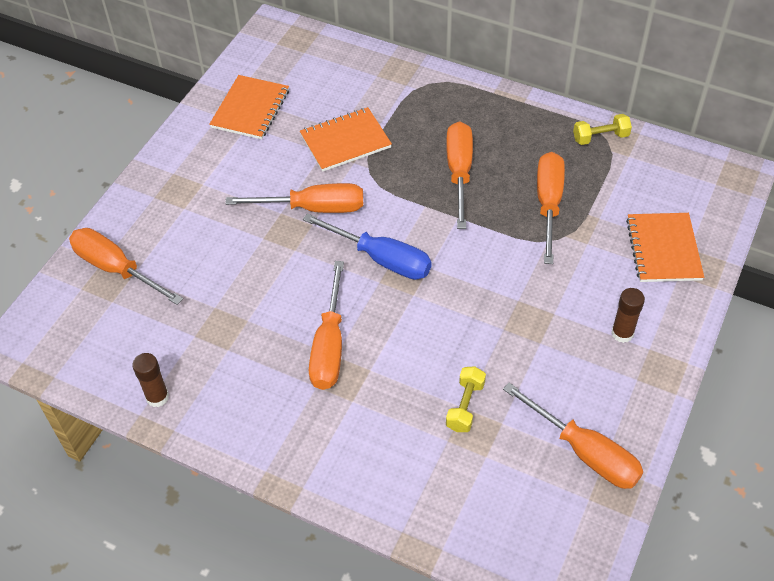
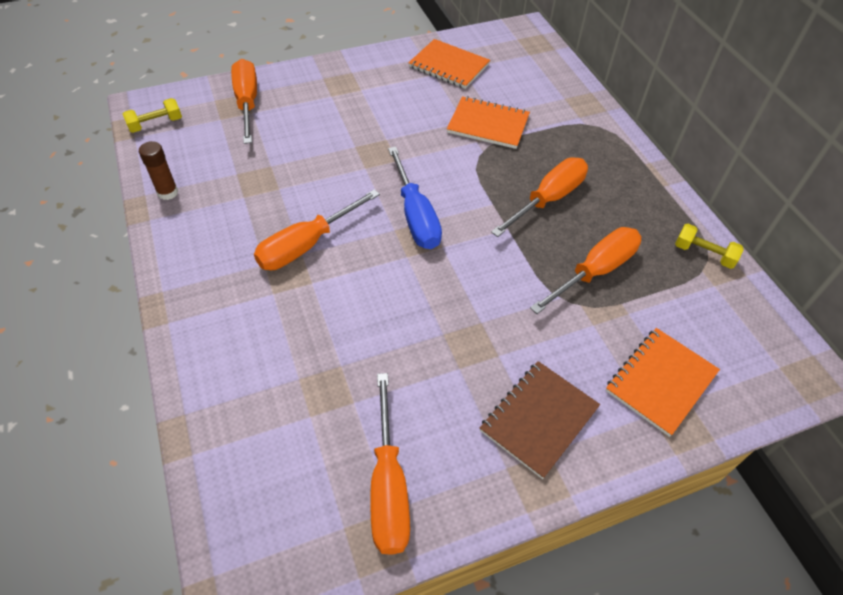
camera: 40 degrees right, 0 degrees up
orange notebook [209,75,289,139] -> orange notebook turned 60 degrees clockwise [409,39,490,89]
orange screwdriver [225,183,363,213] -> none
yellow dumbbell [446,366,486,432] -> yellow dumbbell moved to [123,98,182,133]
brown glue stick [611,288,645,343] -> brown notebook [480,361,600,479]

